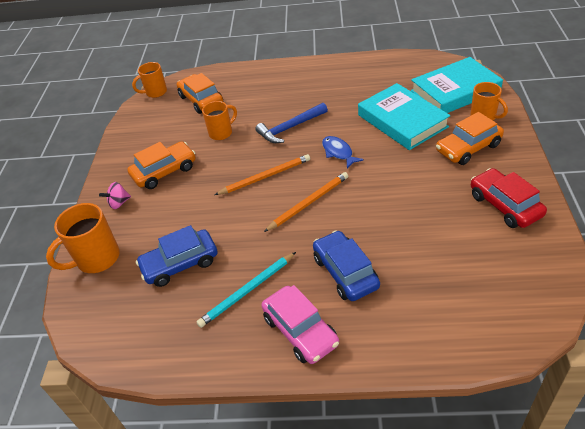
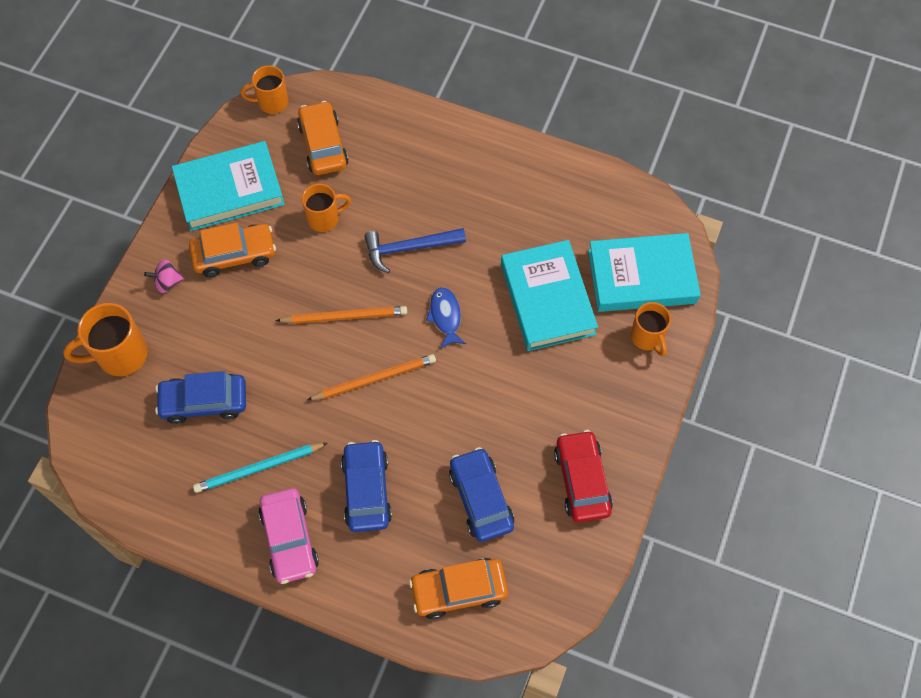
camera: 15 degrees right, 20 degrees up
orange car [436,112,504,165] -> orange car moved to [409,558,508,619]
none -> turquoise book [172,141,285,231]
none -> blue car [449,447,514,542]

